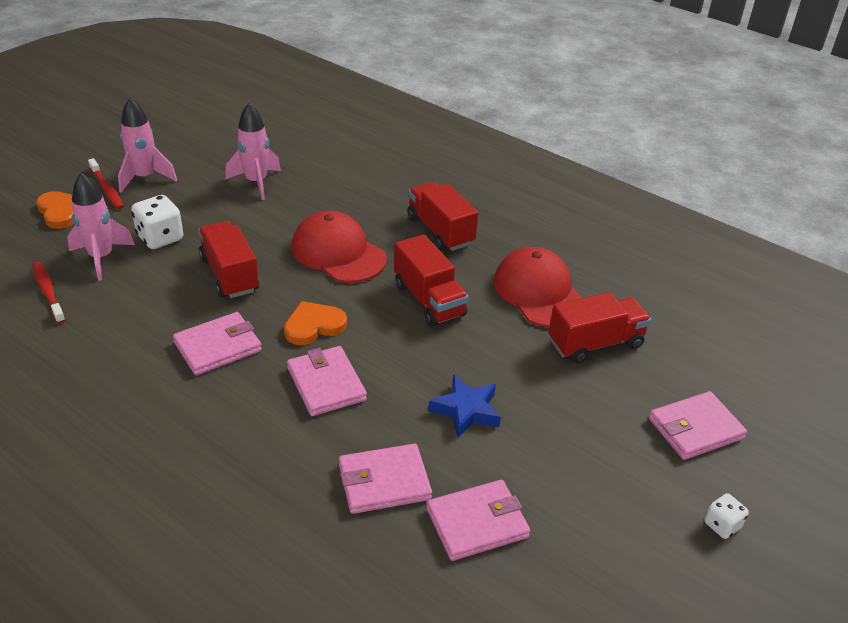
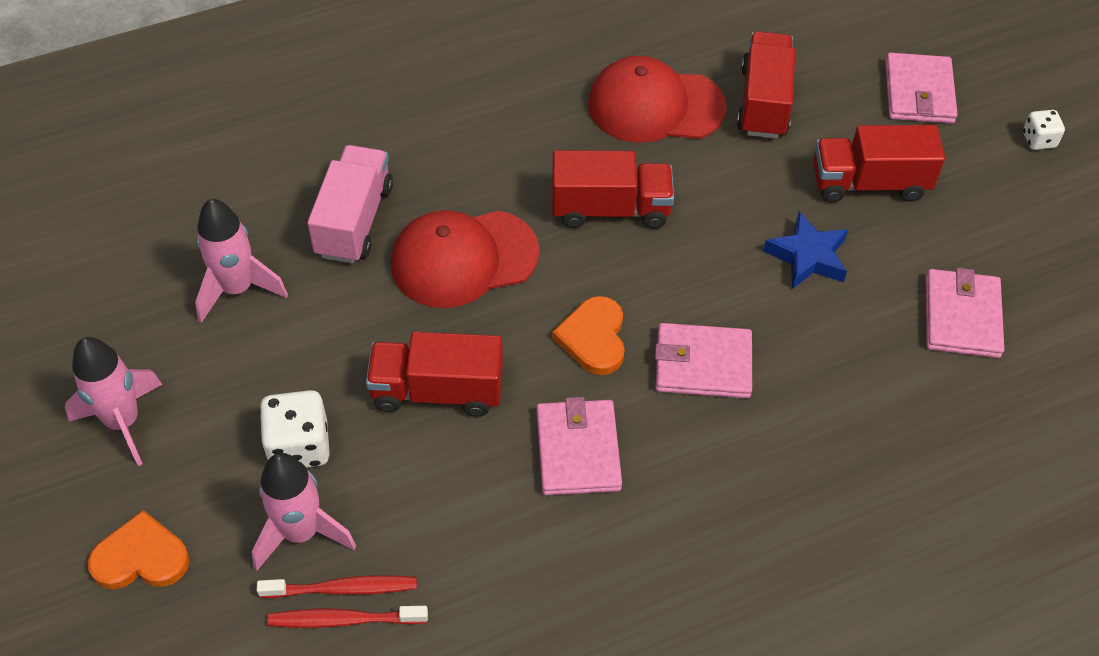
camera: 60 degrees left, 15 degrees up
red toothbrush [88,158,124,209] -> red toothbrush moved to [257,575,417,598]
pink wallet [339,443,432,514] -> none
red truck [407,182,478,251] -> red truck moved to [813,125,945,203]
none -> pink truck [307,145,393,263]

